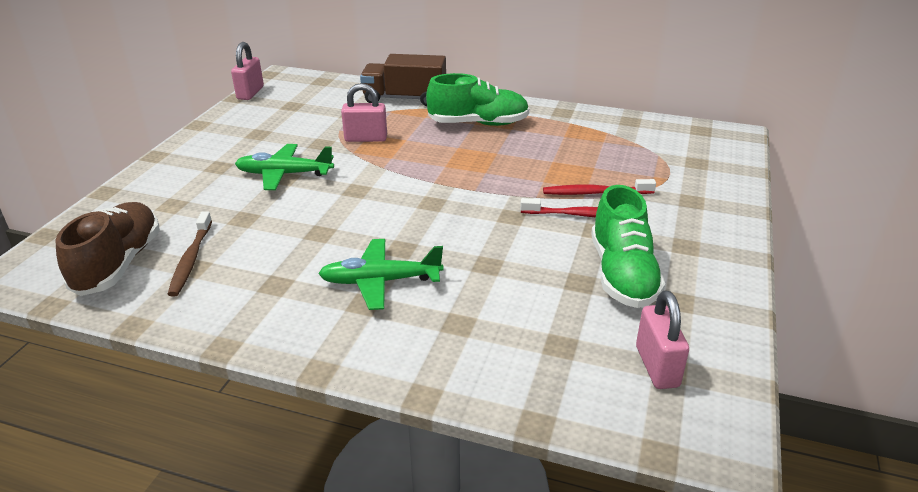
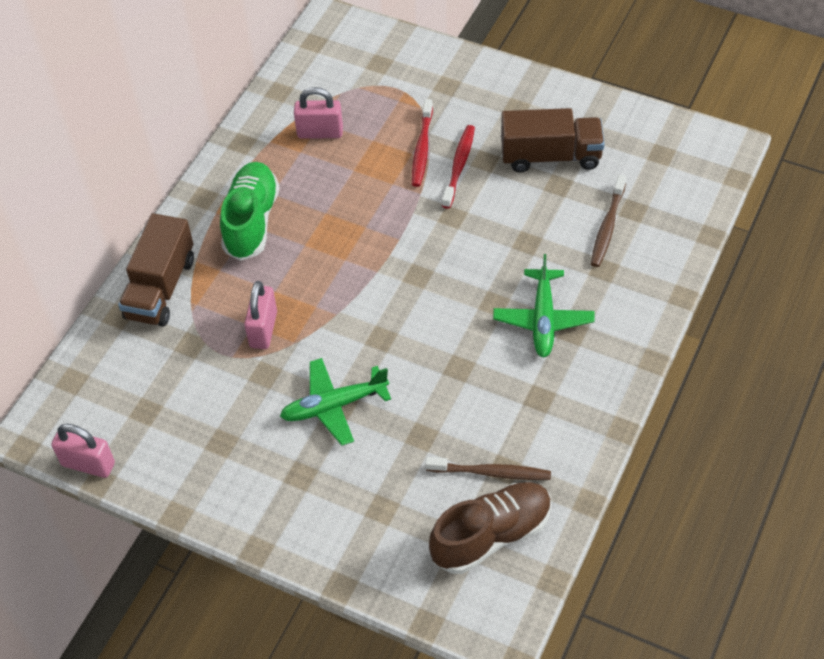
camera: 80 degrees left, 20 degrees up
brown shoe [55,202,160,296] -> brown shoe turned 135 degrees clockwise [429,482,552,574]
green plane [235,144,334,190] -> green plane turned 60 degrees clockwise [280,358,391,446]
green shoe [591,185,665,308] -> brown truck [501,108,605,173]
pink padlock [636,291,689,389] -> pink padlock moved to [294,87,343,139]
none -> brown toothbrush [591,175,626,267]

